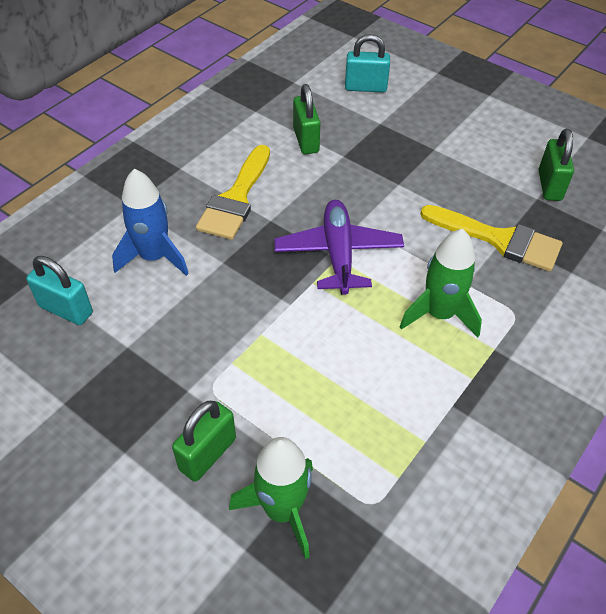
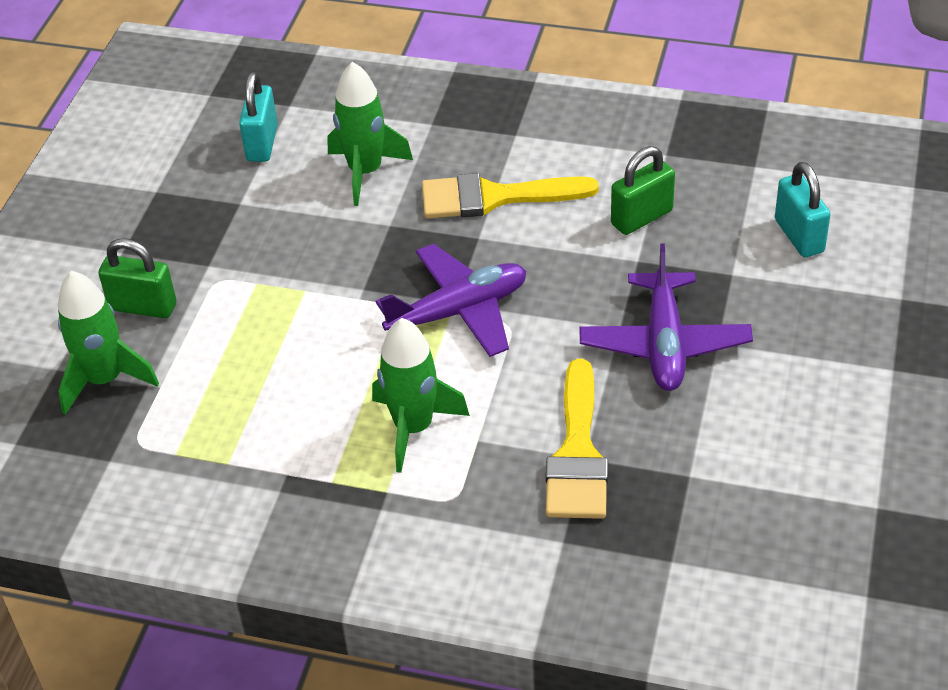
camera: 70 degrees right, 5 degrees down
blue rocket [112,169,189,276] -> green rocket [328,62,413,206]
green padlock [539,129,574,201] -> none
none -> purple plane [579,243,753,391]

